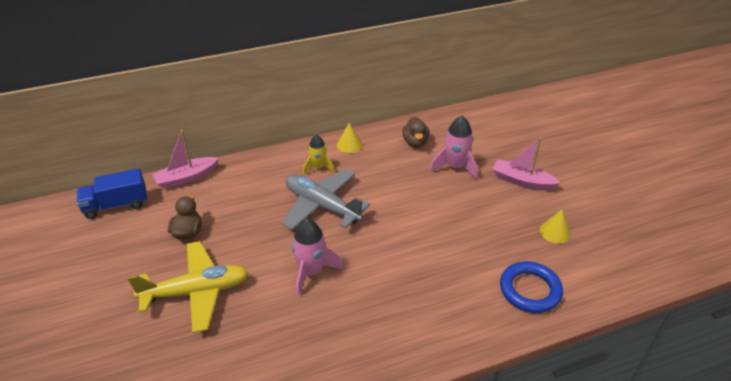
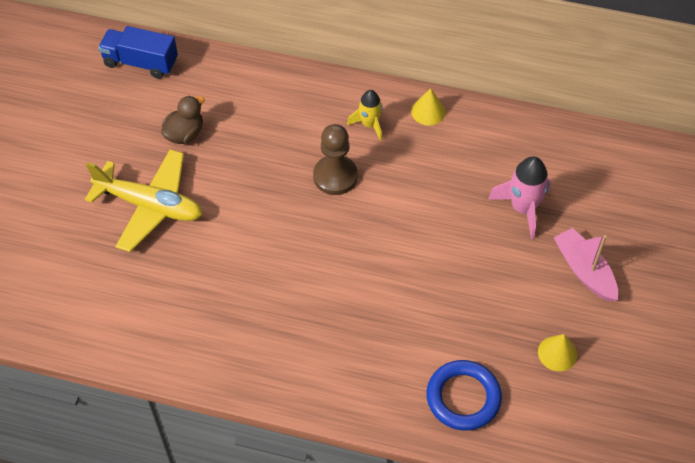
camera: 35 degrees right, 15 degrees up
pink boat [152,130,219,189] -> none
grey plane [282,169,370,230] -> brown pawn [313,124,358,195]
pink rocket [292,219,344,296] -> none
brown duck [402,117,429,147] -> none

